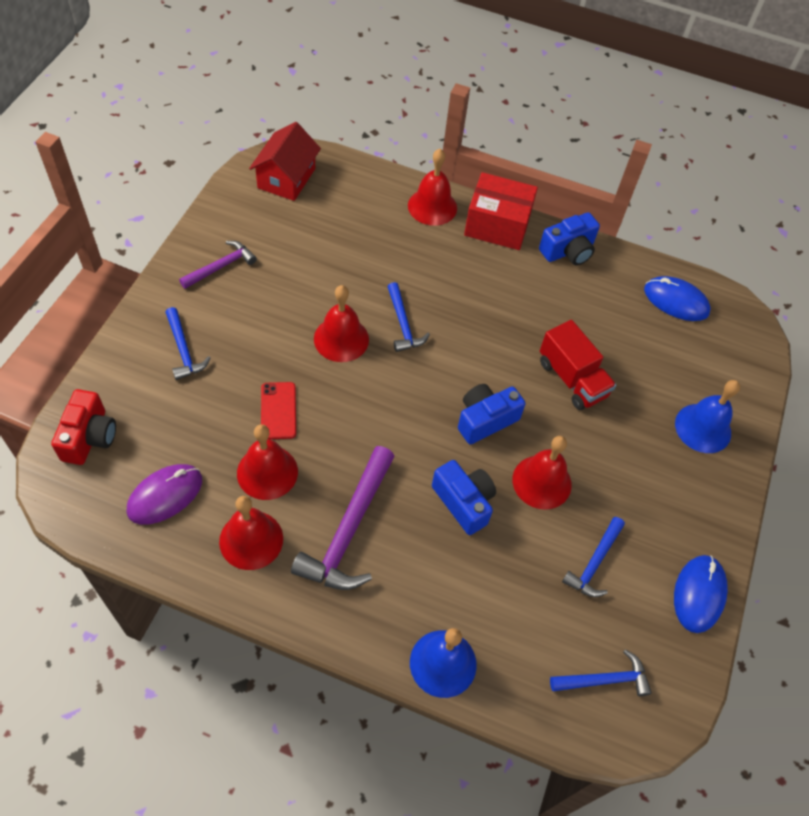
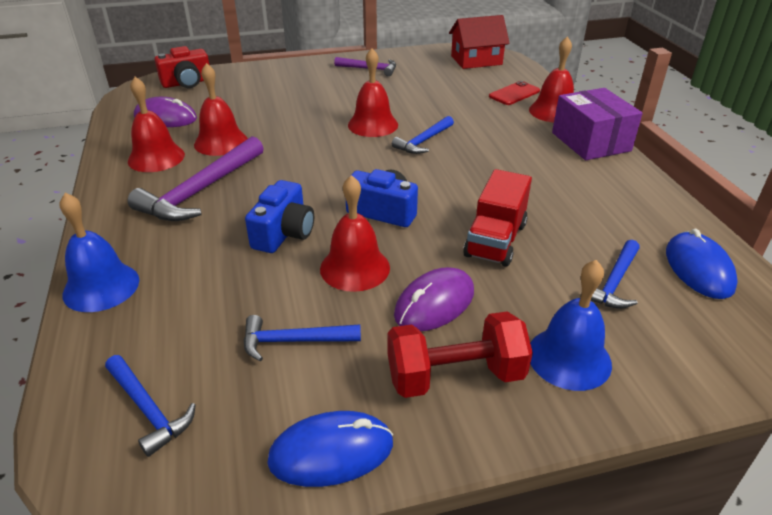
camera: 60 degrees right, 20 degrees down
blue hammer [165,307,210,380] -> blue hammer moved to [581,240,640,309]
red phone [261,382,296,439] -> red phone moved to [489,81,540,105]
purple hammer [291,446,395,590] -> purple hammer turned 45 degrees counterclockwise [128,136,264,221]
red box [464,172,538,250] -> purple box [552,88,643,160]
blue camera [539,212,600,265] -> none
none -> red dumbbell [388,311,533,398]
none -> purple mouse [394,267,474,331]

